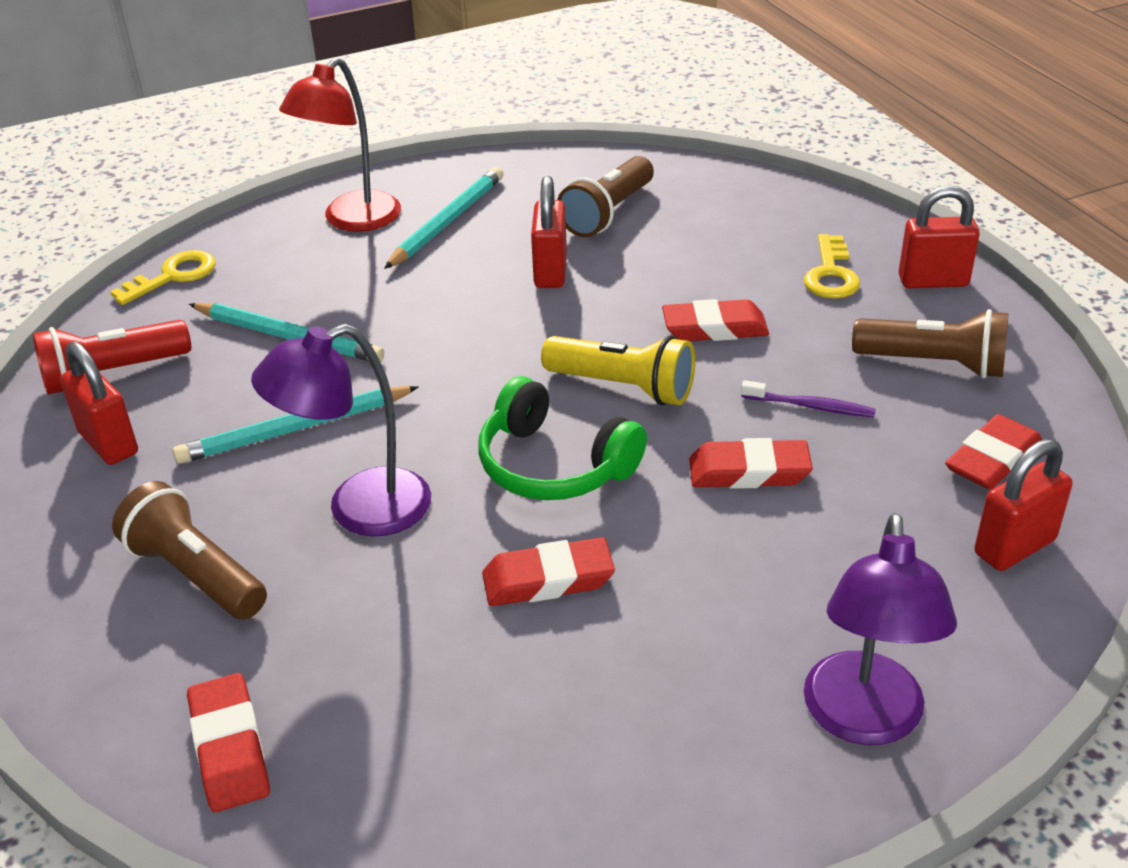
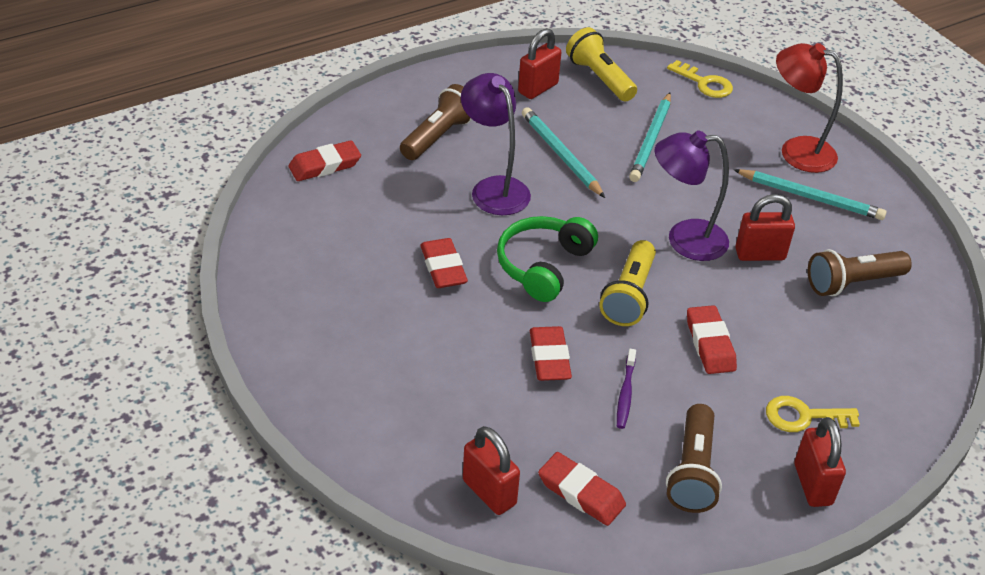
camera: 80 degrees right, 5 degrees up
red flashlight [33,320,191,395] -> yellow flashlight [566,27,637,102]
brown flashlight [557,156,654,237] -> brown flashlight turned 45 degrees counterclockwise [808,249,912,296]
purple lamp [804,513,957,745] -> purple lamp moved to [654,130,729,261]

